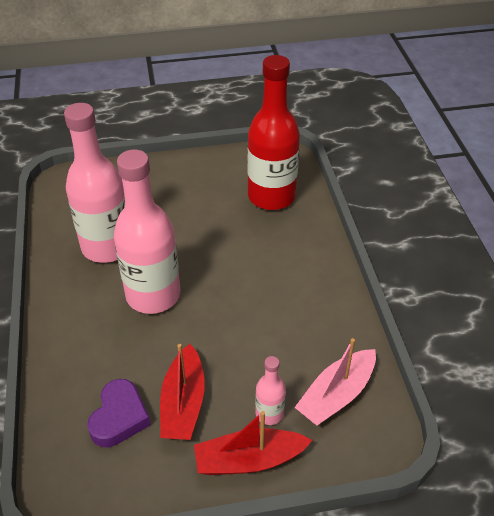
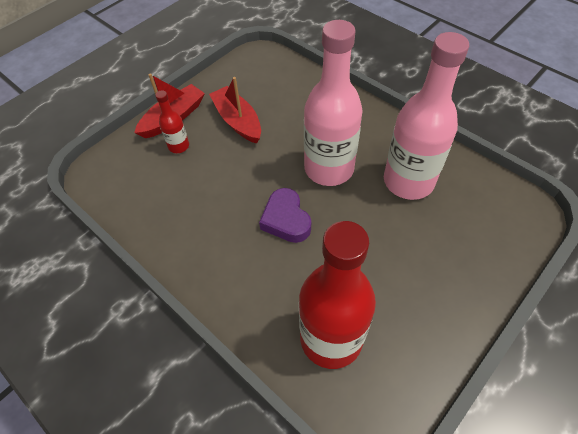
camera: 145 degrees right, 10 degrees up
purple heart [87,379,151,447] -> purple heart moved to [259,188,311,243]
pink bottle [255,356,286,425] -> red bottle [155,90,189,153]
pink boat [294,338,376,426] -> none

